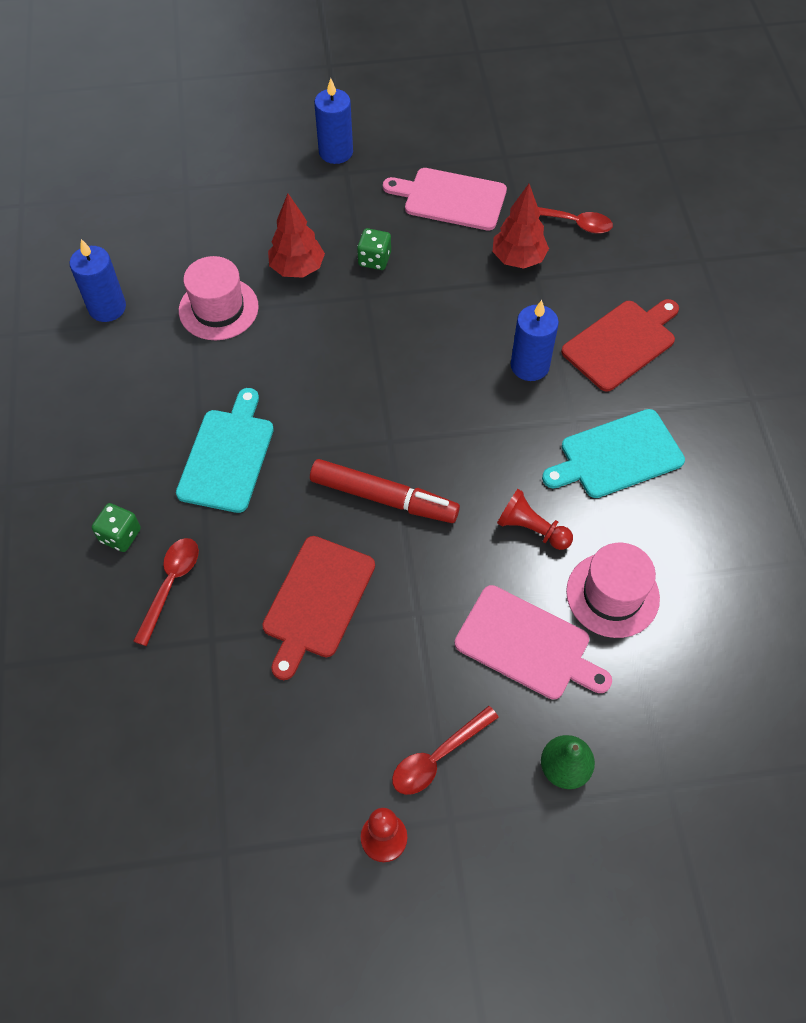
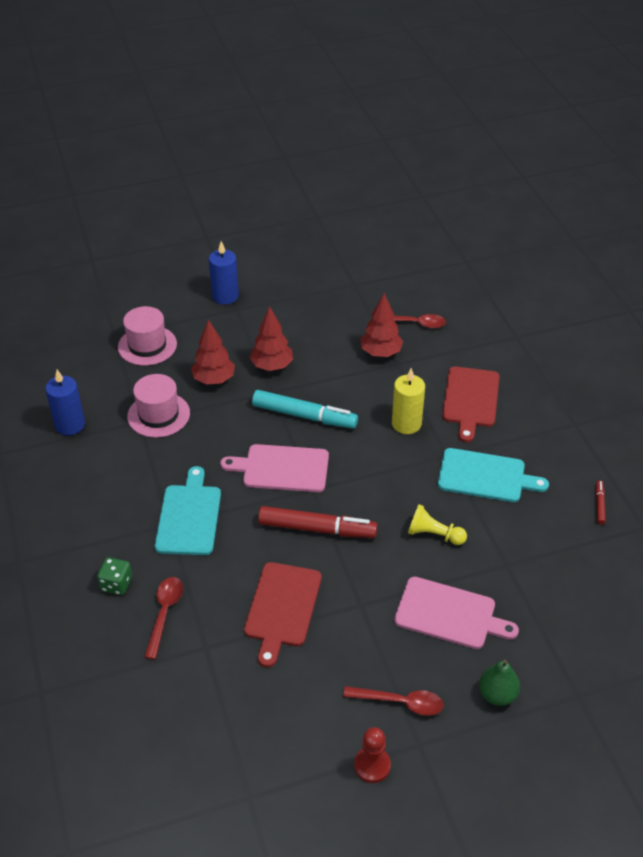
camera: 10 degrees left, 15 degrees down
green dice [357,228,391,270] -> red tree [250,306,293,371]
pink cutting board [383,168,507,230] -> pink cutting board moved to [220,444,329,492]
red spoon [392,706,499,795] -> red spoon turned 120 degrees counterclockwise [343,686,444,716]
red pawn [497,489,573,550] -> yellow pawn [408,504,467,545]
blue candle [511,300,559,381] -> yellow candle [392,368,425,434]
turquoise cutting board [542,409,685,498] -> turquoise cutting board turned 135 degrees counterclockwise [438,448,549,502]
red cutting board [561,299,679,392] -> red cutting board turned 150 degrees clockwise [442,367,500,442]
pink hat [566,543,660,638] -> pink hat moved to [118,306,177,366]
none -> turquoise marker [252,390,358,429]
none -> red marker [596,481,606,525]

